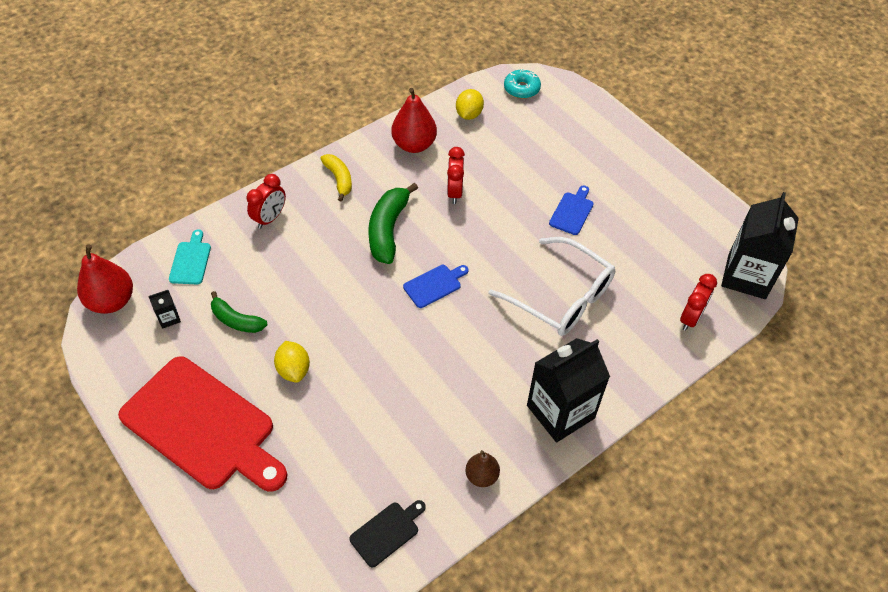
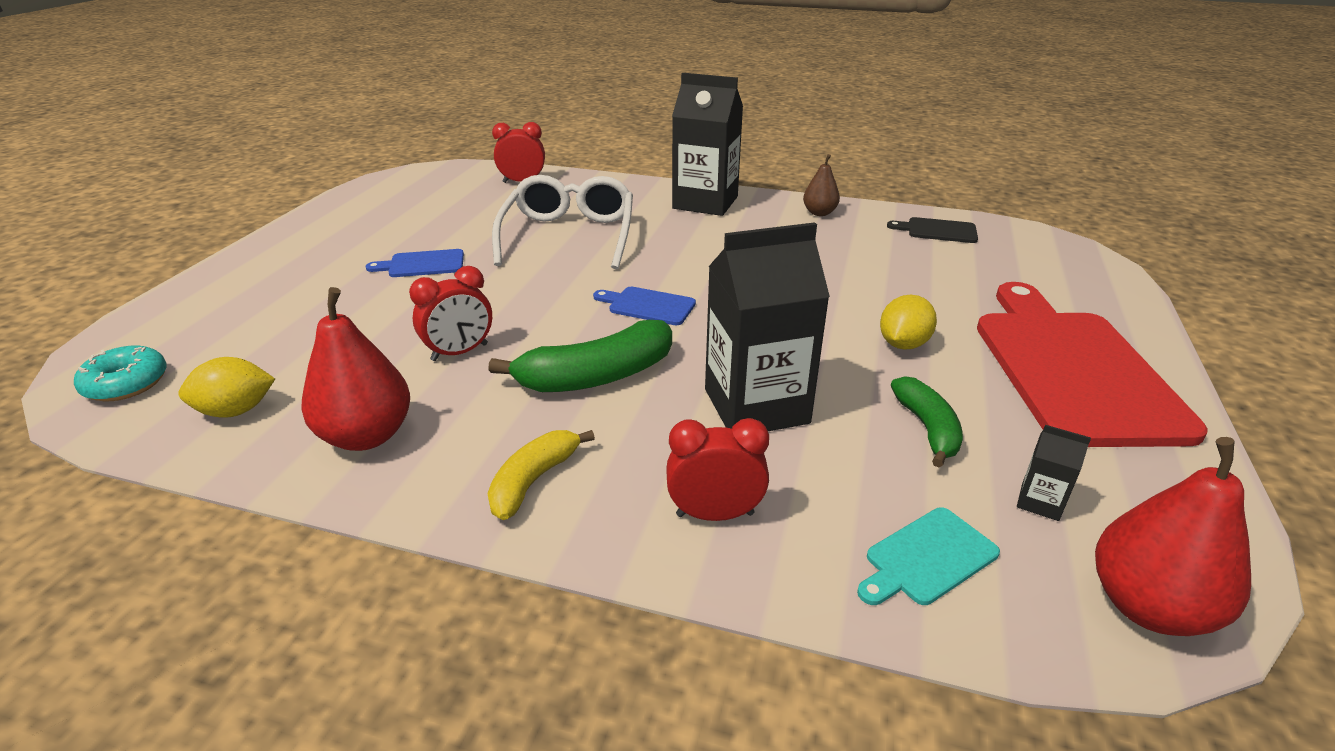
camera: 125 degrees left, 20 degrees down
black carton [721,192,799,299] -> black carton moved to [705,222,830,431]

